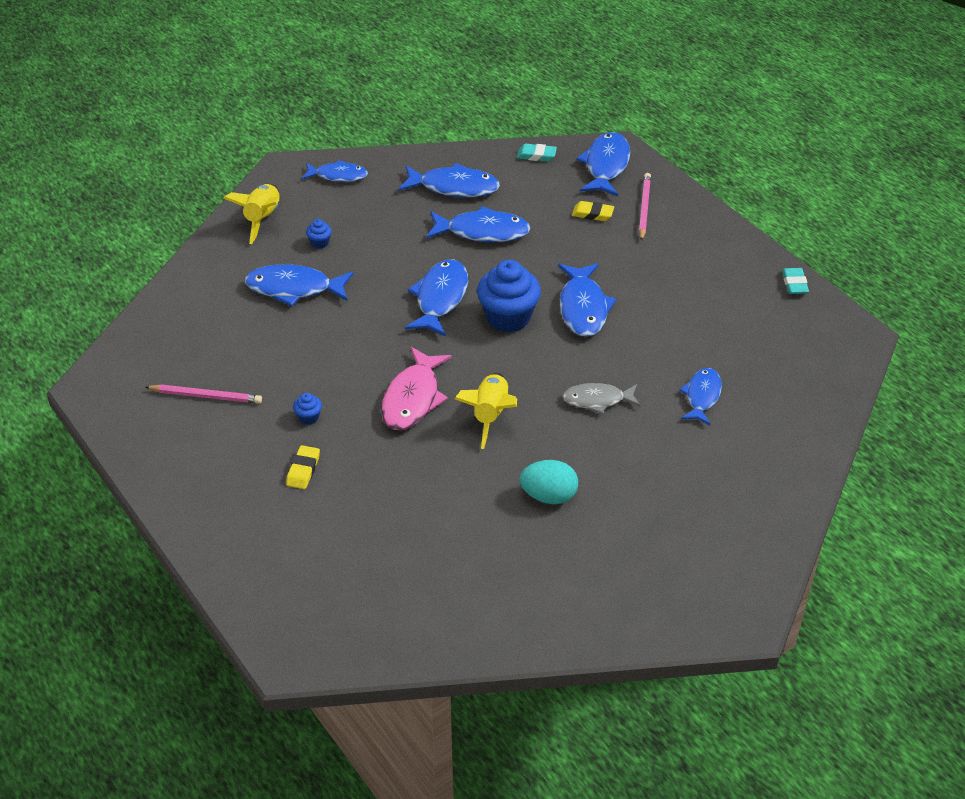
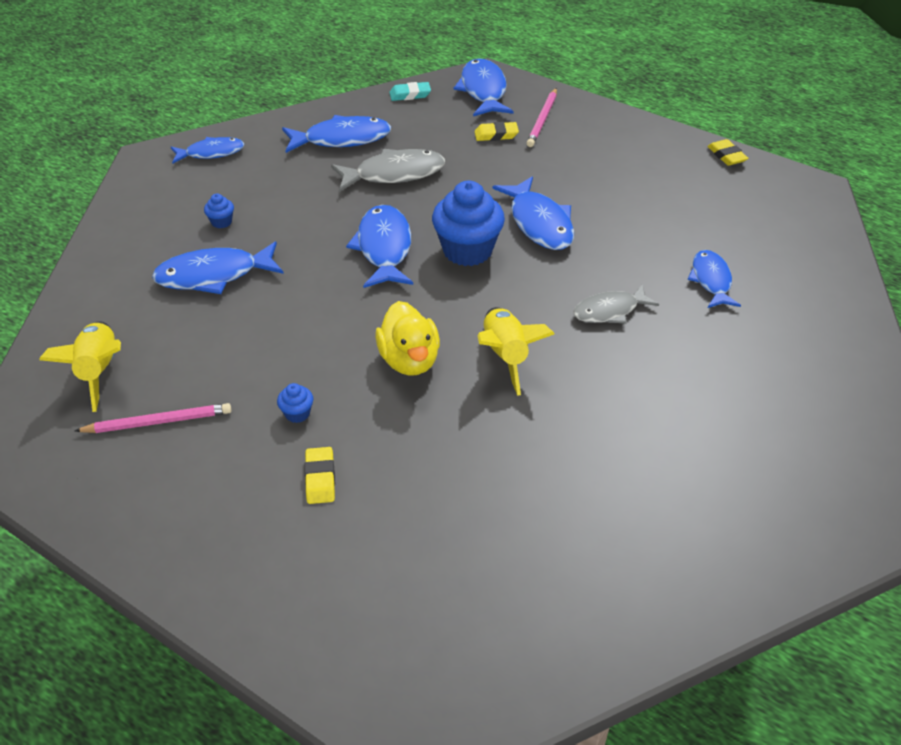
camera: 20 degrees left, 0 degrees up
yellow rocket [223,184,280,244] -> yellow rocket moved to [39,321,121,412]
pink fish [381,347,452,430] -> yellow duck [375,301,440,376]
blue fish [426,206,531,242] -> grey fish [331,149,445,192]
turquoise egg [520,460,578,504] -> none
pink pencil [639,173,651,241] -> pink pencil turned 150 degrees counterclockwise [527,88,557,147]
turquoise eraser [782,268,809,294] -> yellow eraser [707,139,748,166]

